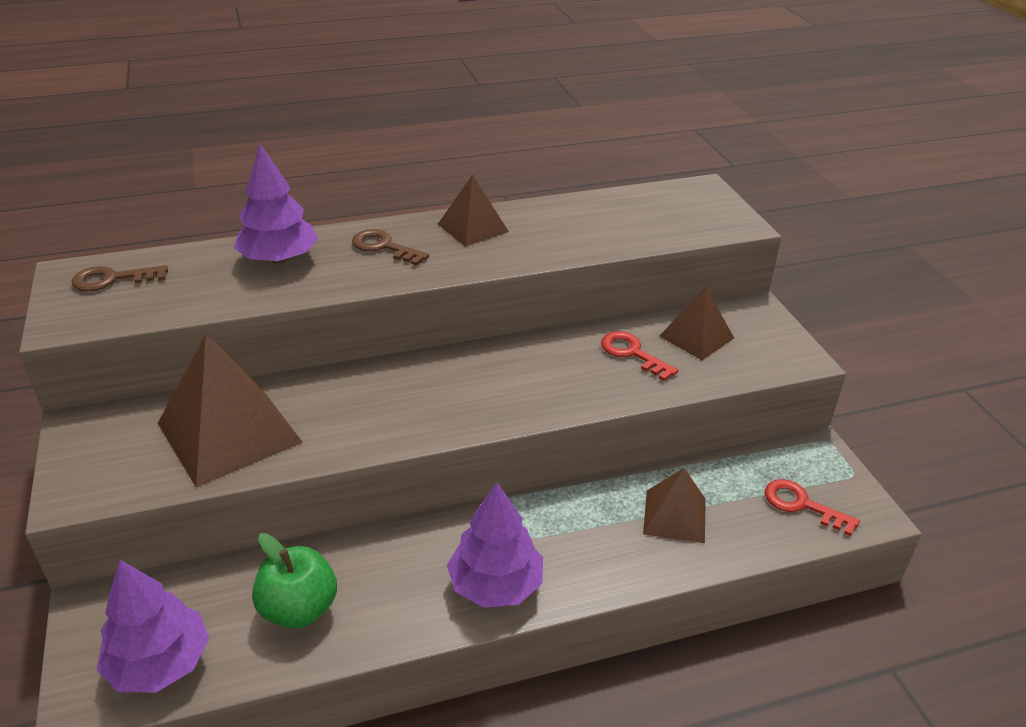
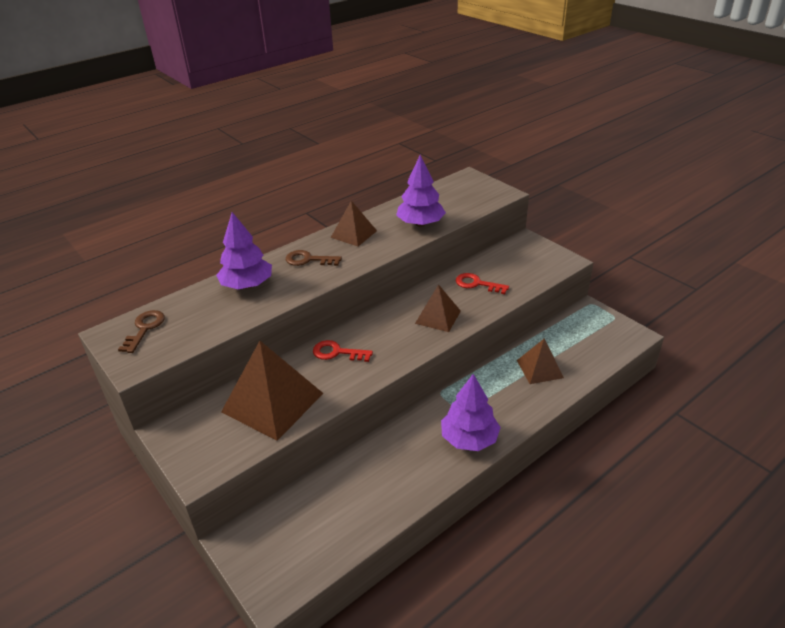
camera: 20 degrees left, 0 degrees up
brown key [71,265,168,291] -> brown key turned 135 degrees clockwise [118,310,165,353]
purple tree [97,560,209,692] -> purple tree moved to [396,155,446,227]
green apple [252,533,337,629] -> none
brown pyramid [659,287,734,360] -> brown pyramid moved to [415,284,461,332]
red key [764,479,860,536] -> red key moved to [313,340,373,362]

